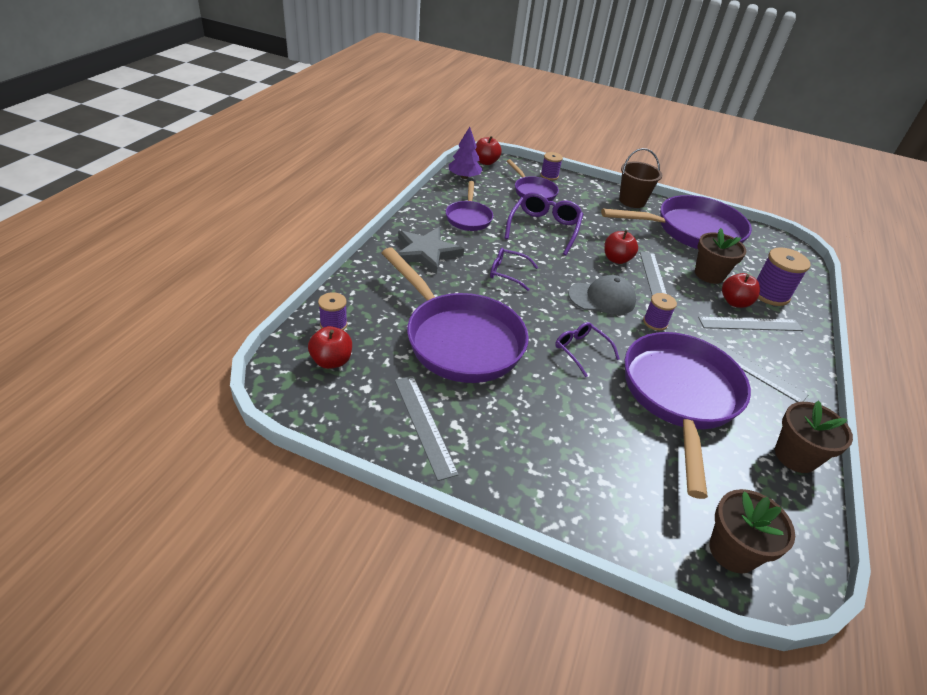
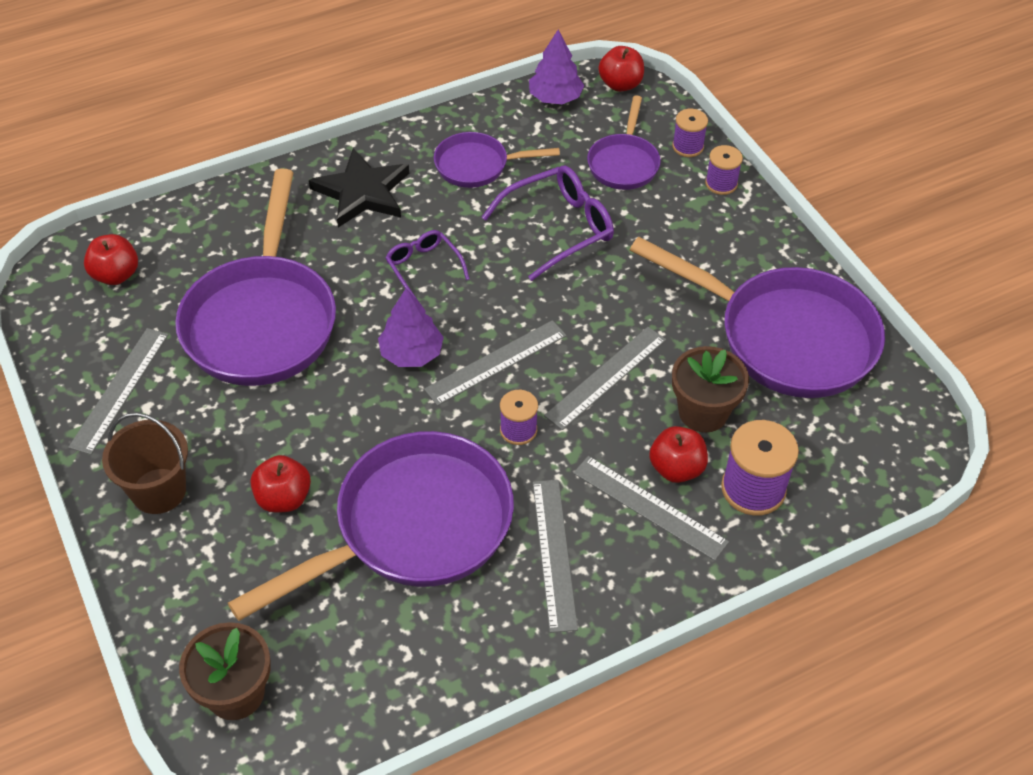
camera: 45 degrees right, 10 degrees up
purple spool [318,292,347,330] -> purple spool moved to [705,145,743,195]
grey star [398,227,464,275] -> black star [309,148,409,228]
purple pan [446,181,493,231] -> purple pan turned 45 degrees clockwise [434,132,560,188]
purple glasses [555,322,620,377] -> none
grey cap [568,275,636,315] -> grey ruler [424,320,567,406]
red apple [604,230,638,264] -> red apple moved to [251,455,311,513]
brown bucket [619,148,662,208] -> brown bucket moved to [102,413,188,514]
brown flower pot [775,401,853,473] -> none
none -> purple tree [378,288,444,367]

